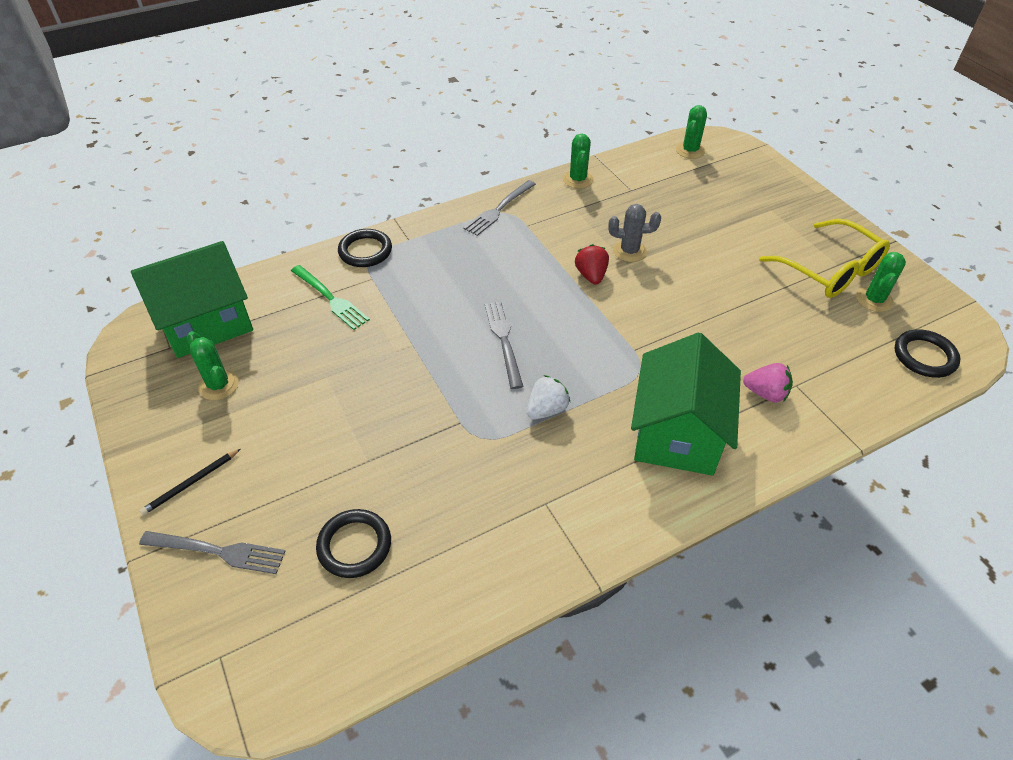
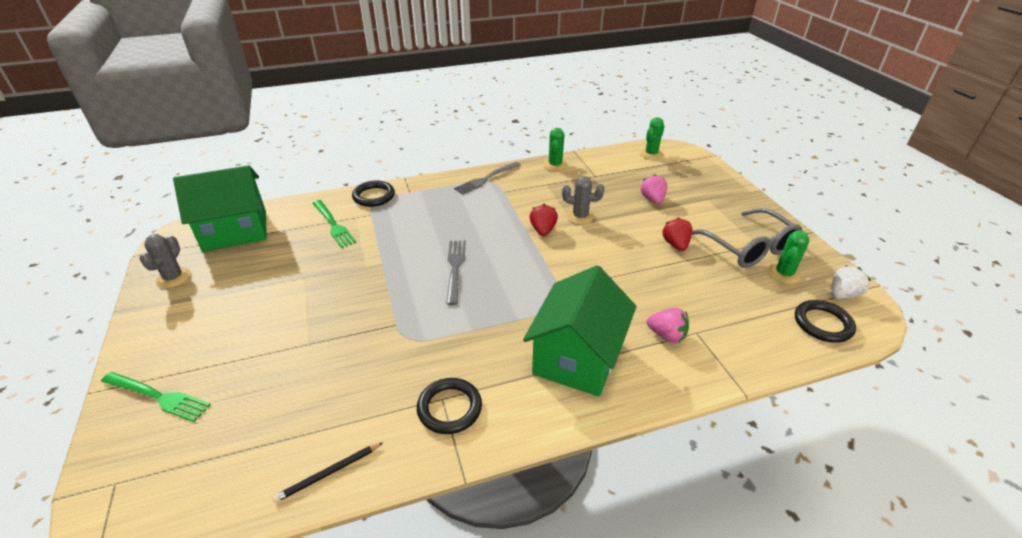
camera: 10 degrees right, 10 degrees down
grey fork [139,531,286,574] -> green fork [101,372,211,422]
black pencil [140,449,240,515] -> black pencil moved to [273,443,383,503]
green cactus [187,331,239,400] -> none
black ring [316,509,391,578] -> black ring moved to [417,378,482,434]
white strawberry [527,375,570,420] -> white strawberry moved to [831,265,871,299]
yellow glasses [759,219,890,298] -> grey glasses [692,208,802,268]
none -> grey cactus [140,234,191,288]
none -> pink strawberry [641,174,667,204]
none -> red strawberry [662,217,692,251]

